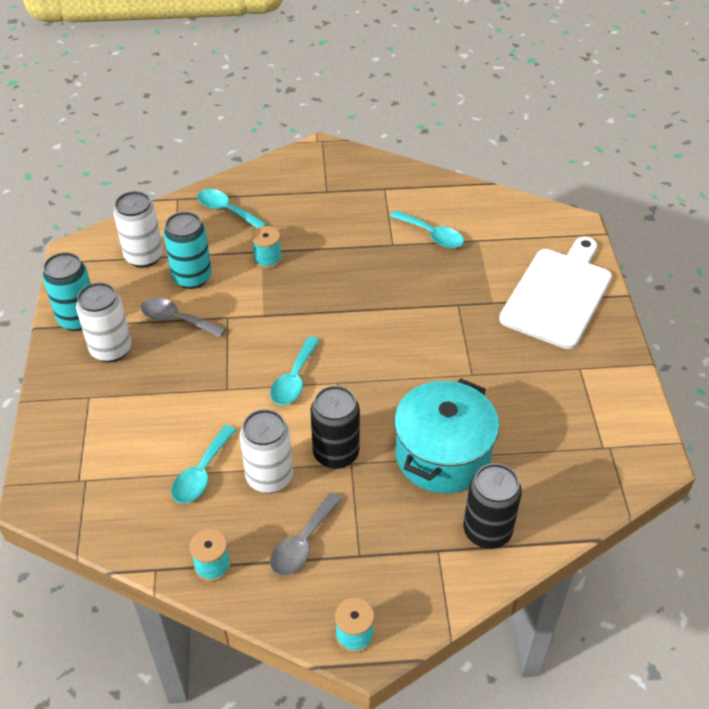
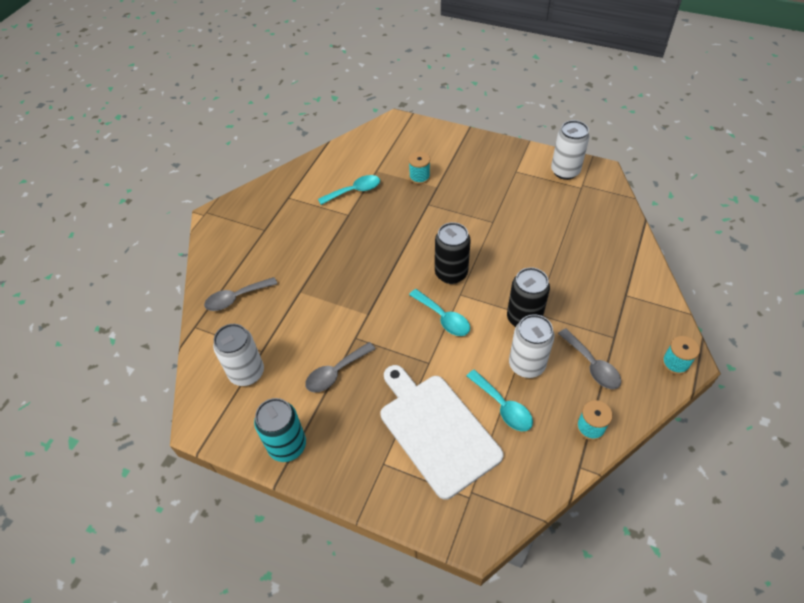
camera: 60 degrees left, 5 degrees up
white can [76,282,132,362] -> white can moved to [551,120,589,180]
turquoise can [163,212,212,289] -> none
turquoise spoon [197,189,267,228] -> grey spoon [204,277,277,311]
turquoise spool [251,226,282,269] -> turquoise spool moved to [409,152,430,184]
turquoise pot [394,378,499,493] -> none
black can [463,463,522,549] -> black can moved to [435,222,471,284]
white cutting board [499,237,612,349] -> white cutting board moved to [381,365,504,500]

